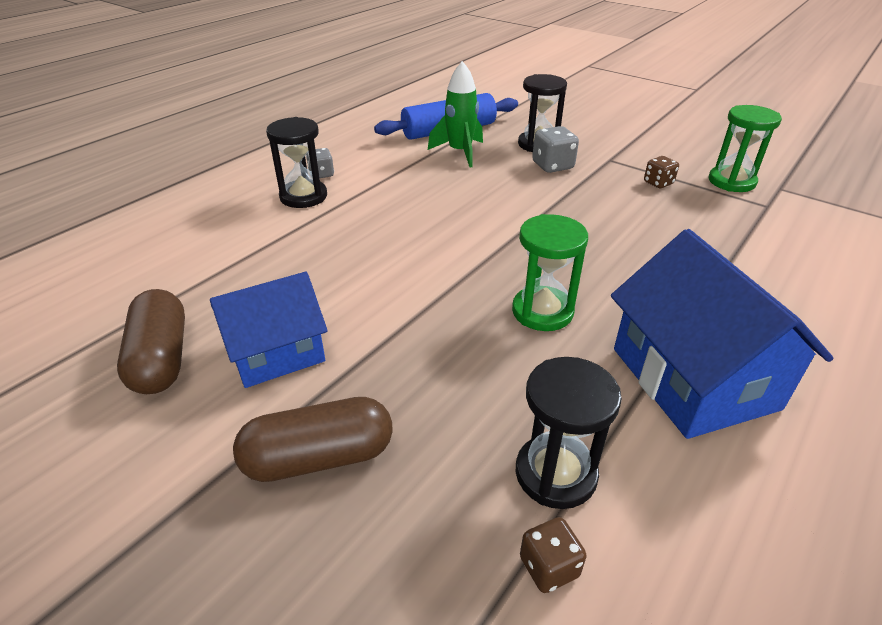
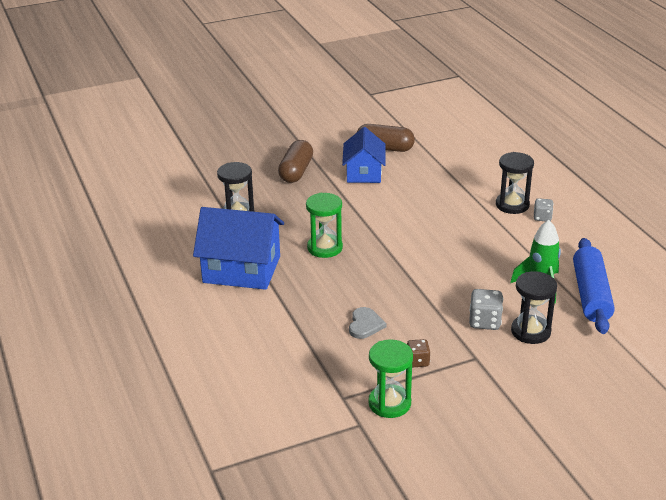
camera: 120 degrees right, 5 degrees down
brown dice [520,517,587,593] -> none
none -> grey heart [349,307,386,339]

